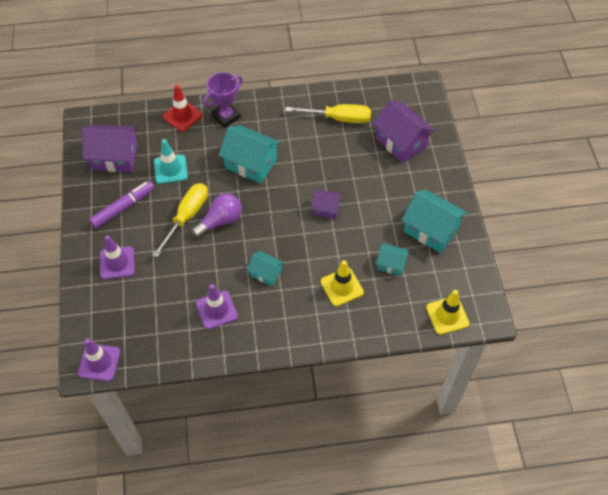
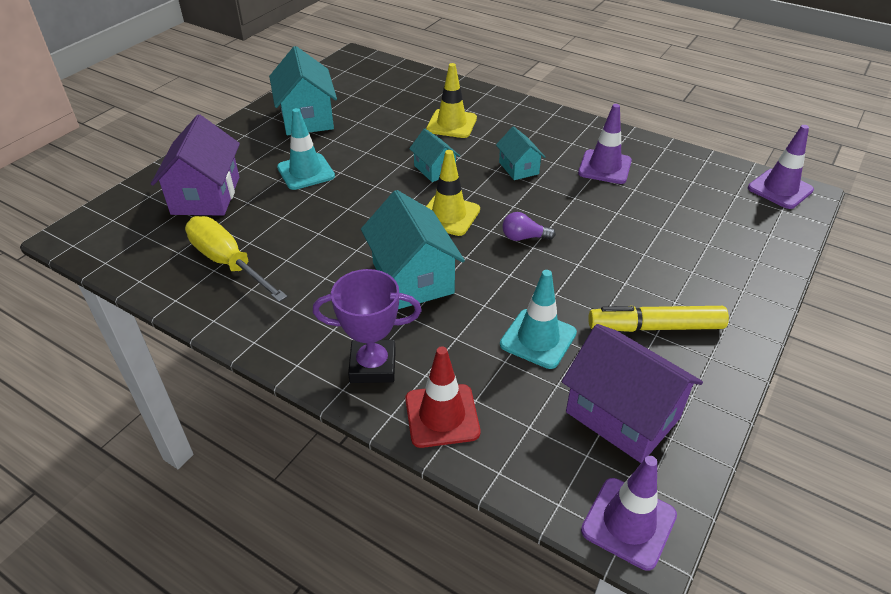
camera: 140 degrees left, 15 degrees down
purple marker [89,181,155,229] -> yellow marker [588,306,729,332]
purple traffic cone [100,235,135,279] -> purple traffic cone moved to [581,456,677,571]
yellow screwdriver [152,183,208,257] -> none
purple light bulb [192,193,242,238] -> purple light bulb [502,212,556,241], size x0.58
purple house [311,189,342,219] -> none
turquoise house [376,243,409,276] -> turquoise house moved to [409,129,460,182]
yellow traffic cone [426,290,469,335] -> yellow traffic cone moved to [426,150,480,236]
none -> turquoise traffic cone [277,108,335,190]

